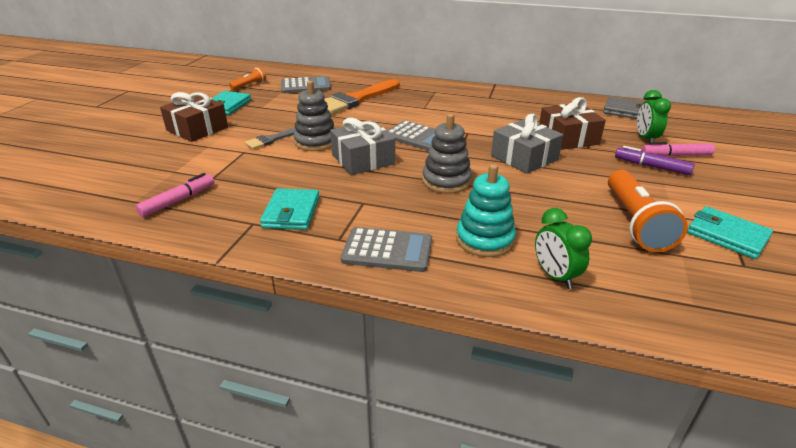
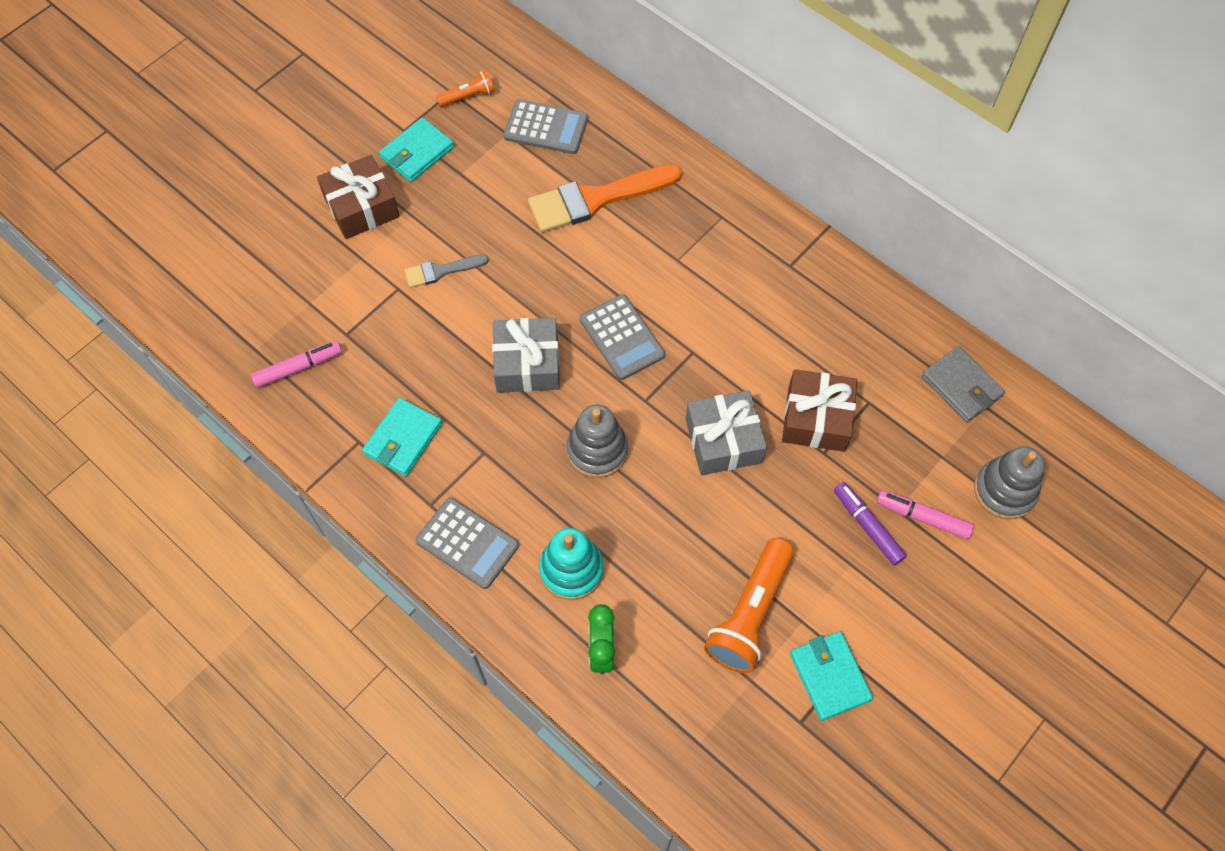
camera: 25 degrees right, 30 degrees up
grey stacking toy [294,81,335,151] -> grey stacking toy moved to [974,446,1045,519]
green clock [637,90,671,145] -> none

